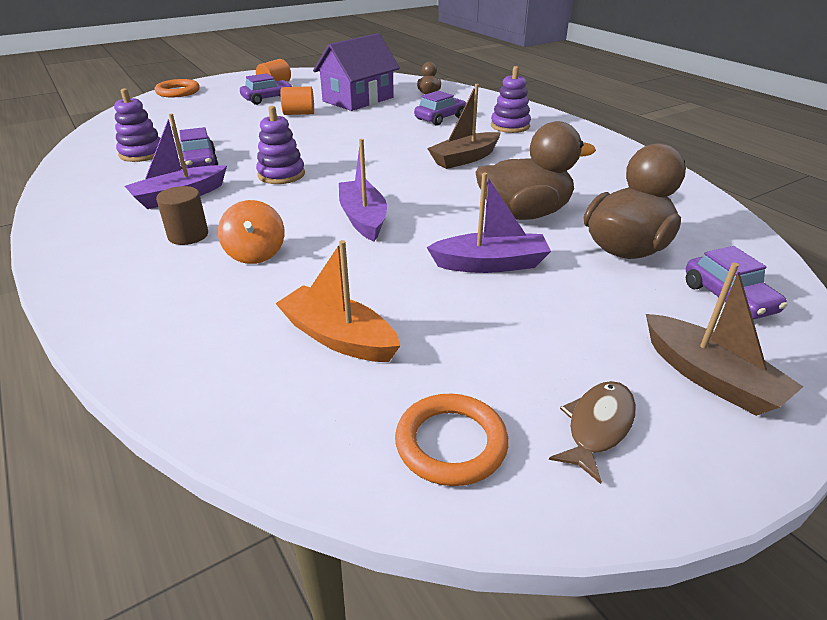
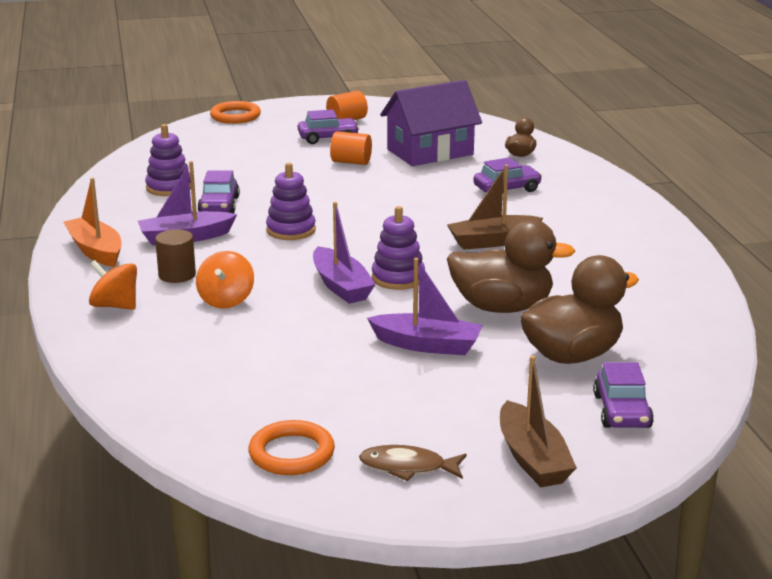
camera: 20 degrees right, 10 degrees down
orange boat [275,240,400,362] -> orange boat moved to [64,178,122,267]
purple boat [339,139,387,241] -> purple boat turned 150 degrees clockwise [313,202,376,304]
purple stacking toy [491,66,531,133] -> purple stacking toy moved to [372,206,425,290]
brown fish [549,381,636,484] -> brown fish turned 135 degrees counterclockwise [359,445,466,481]
none -> orange spinning top [89,260,137,310]

